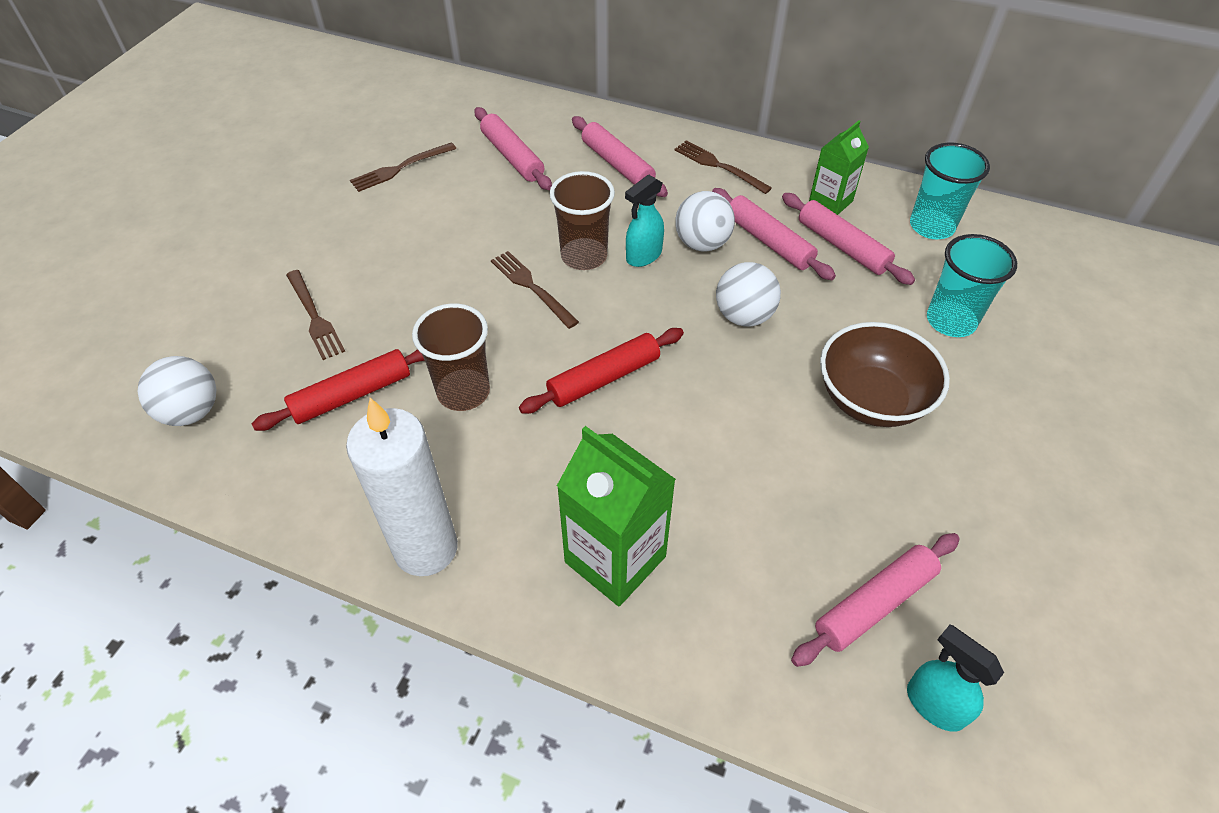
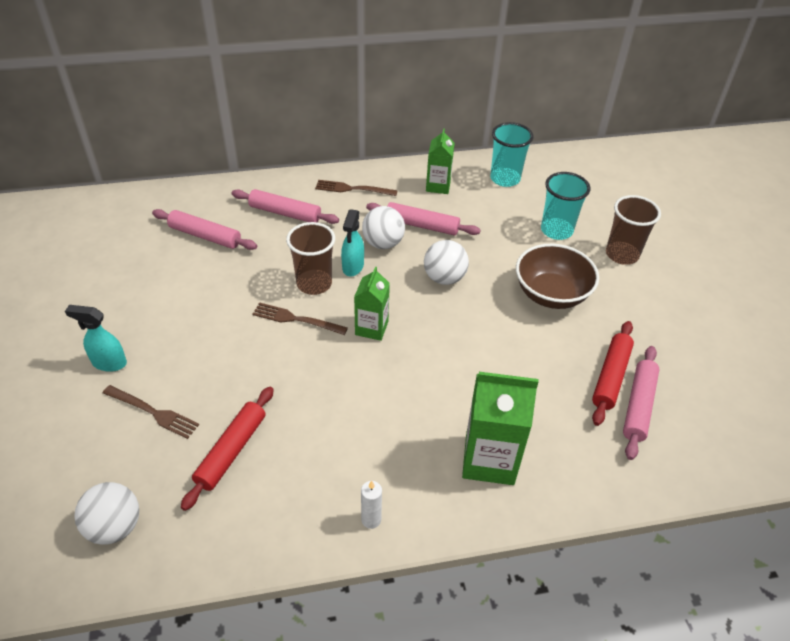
camera: 35 degrees left, 5 degrees down
white candle [346,398,458,576] -> white candle [361,481,382,529], size x0.41
brown fork [350,142,456,192] -> none
brown cup [412,304,490,411] -> brown cup moved to [606,195,661,265]
red rolling pin [519,328,684,414] -> red rolling pin moved to [592,321,634,426]
pink rolling pin [782,193,915,285] -> none
turquoise spray bottle [907,625,1004,732] -> turquoise spray bottle moved to [65,305,127,372]
none -> green carton [354,267,390,341]

